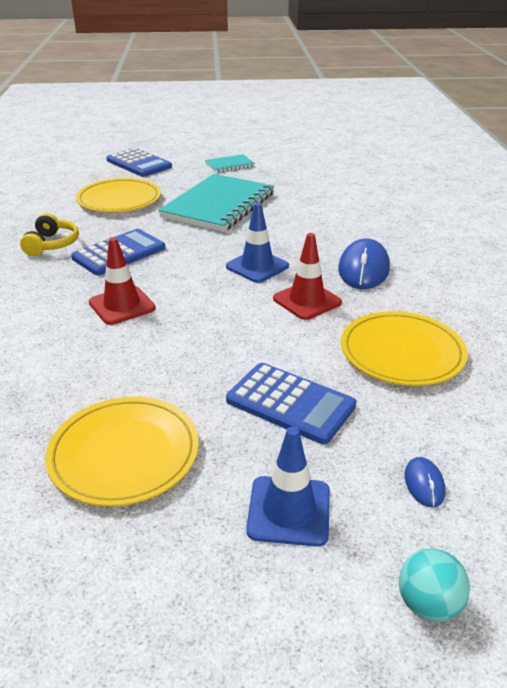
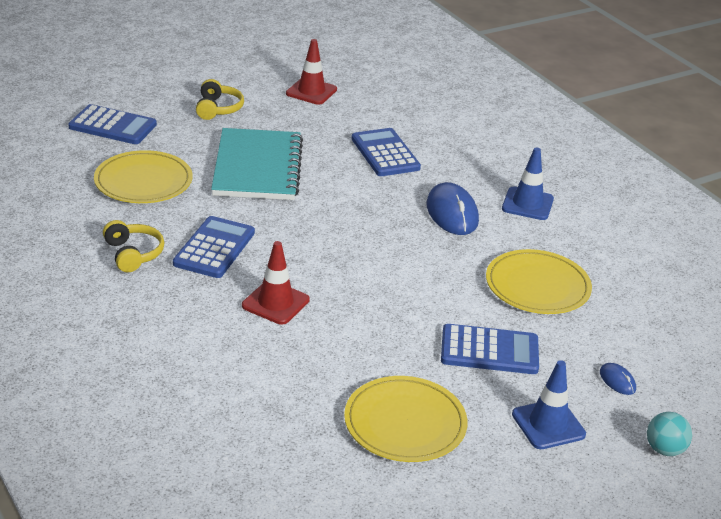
camera: 30 degrees left, 0 degrees up
turquoise notebook [205,154,255,172] -> yellow headphones [196,79,244,120]
blue traffic cone [226,202,289,283] -> blue traffic cone moved to [502,147,554,220]
red traffic cone [273,233,342,320] -> red traffic cone moved to [286,39,337,105]
none -> blue calculator [351,128,421,176]

